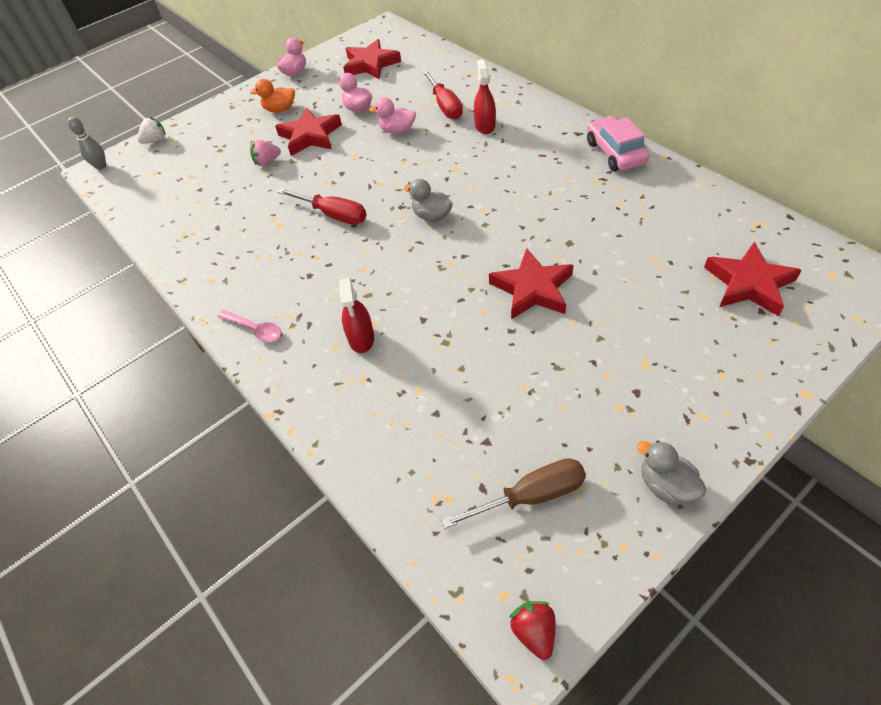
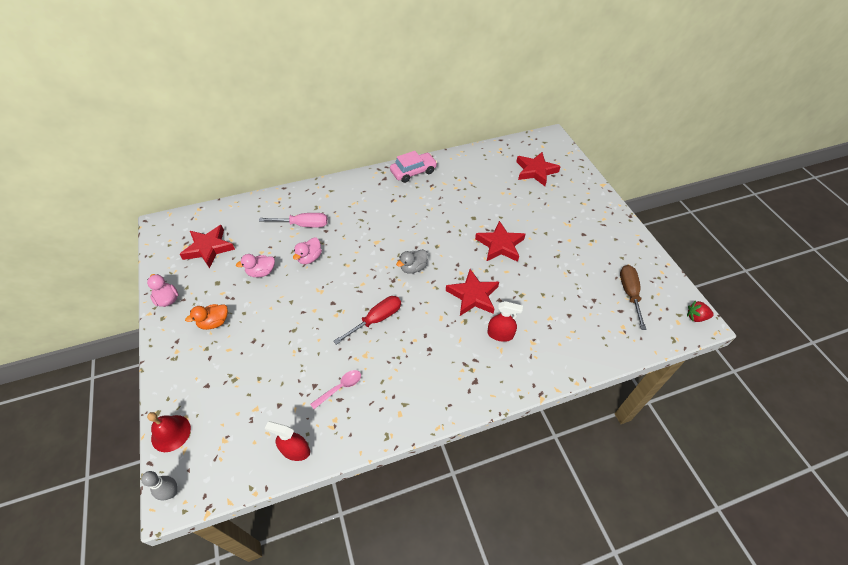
camera: 75 degrees left, 0 degrees up
white strawberry [137,117,166,144] -> red bell [147,412,191,452]
pink spoon [217,310,281,342] -> pink spoon moved to [310,370,361,409]
orange duck [250,79,295,112] -> orange duck turned 45 degrees clockwise [185,304,228,330]
pink strawberry [250,140,281,166] -> none
red star [275,107,342,156] -> red star moved to [446,269,499,316]
red screwdriver [422,69,463,119] -> pink screwdriver [259,213,328,227]
red spray bottle [474,59,496,134] -> red spray bottle moved to [265,421,310,461]
pink car [587,116,649,171] -> pink car turned 150 degrees clockwise [390,151,437,183]
grey duck [637,441,707,505] -> none

